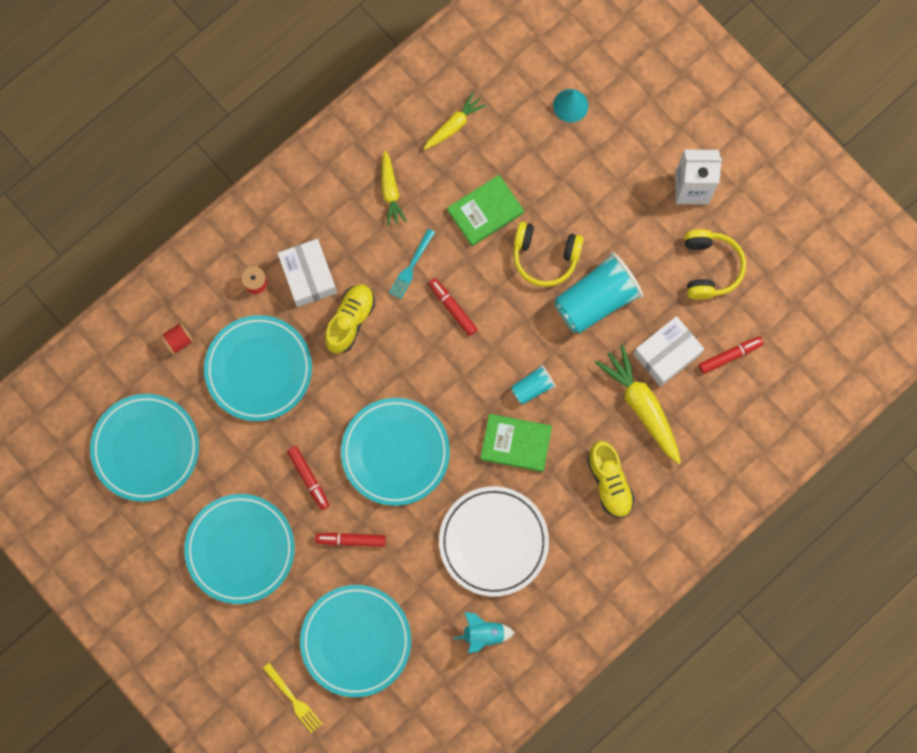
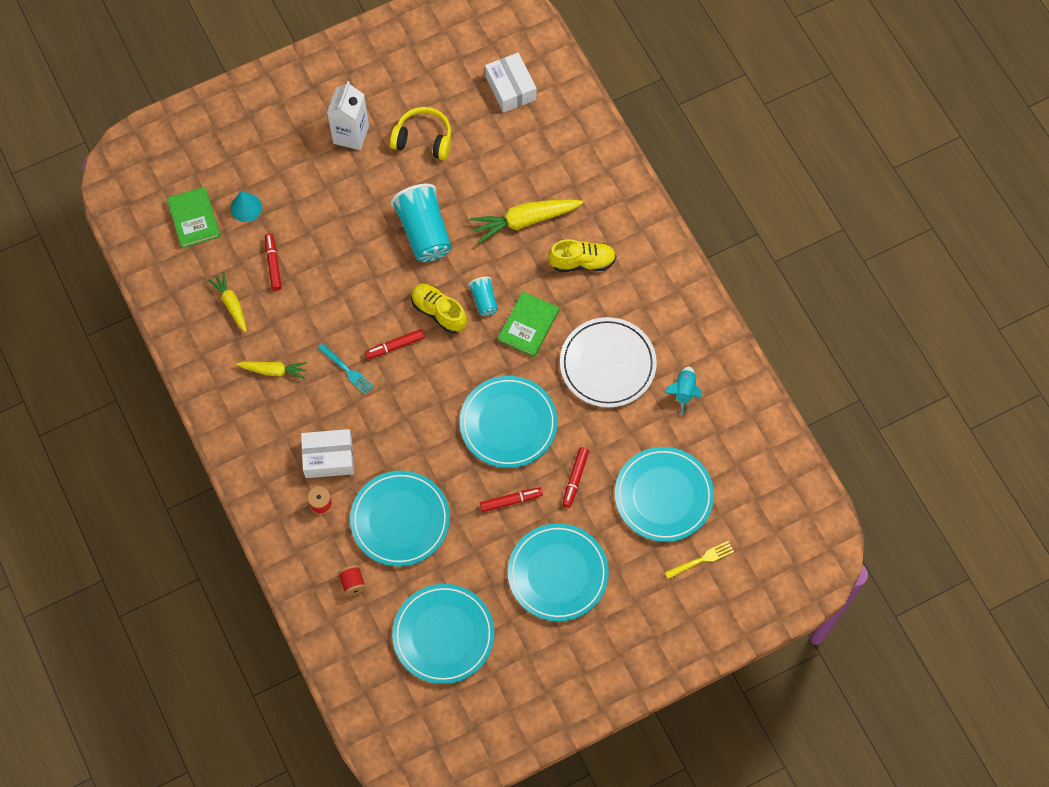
camera: 75 degrees left, 10 degrees down
yellow shoe [325,284,375,354] -> yellow shoe moved to [411,284,467,333]
green book [447,175,524,246] -> green book moved to [167,187,221,248]
yellow headphones [513,222,584,287] -> none
white box [633,316,704,387] -> white box moved to [485,53,536,113]
red marker [699,336,764,374] -> red marker moved to [265,233,282,291]

